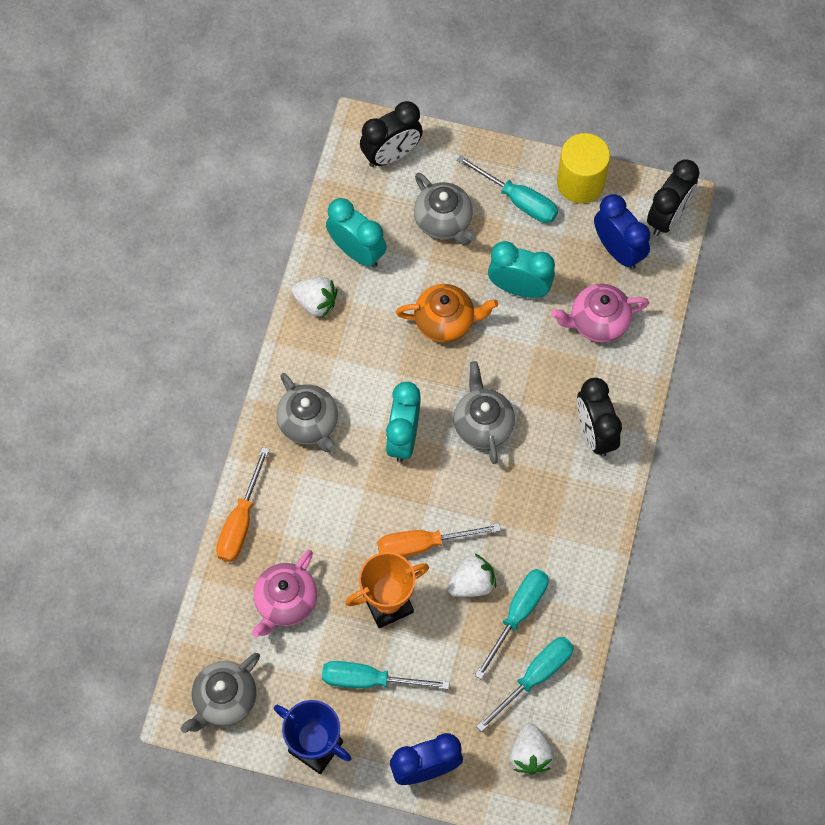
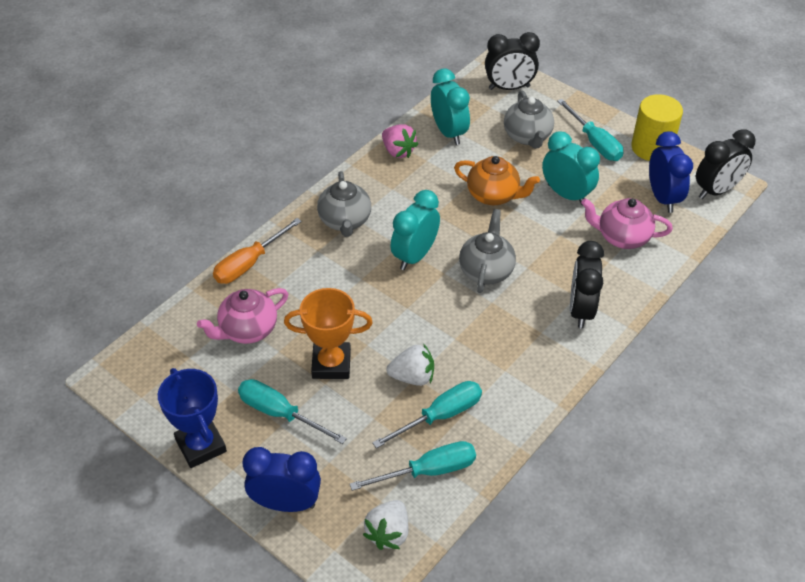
camera: 25 degrees right, 20 degrees down
grey teapot [181,653,260,733] -> none
white strawberry [291,277,337,318] -> pink strawberry [382,124,418,158]
orange screwdriver [377,524,501,557] -> none

